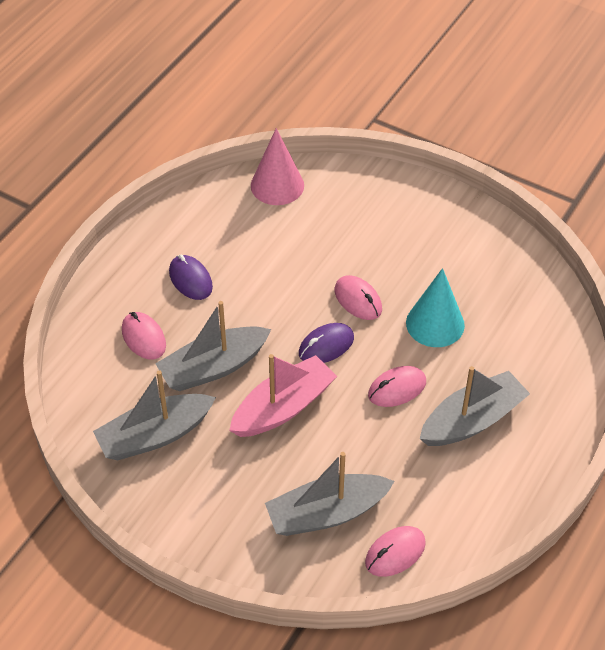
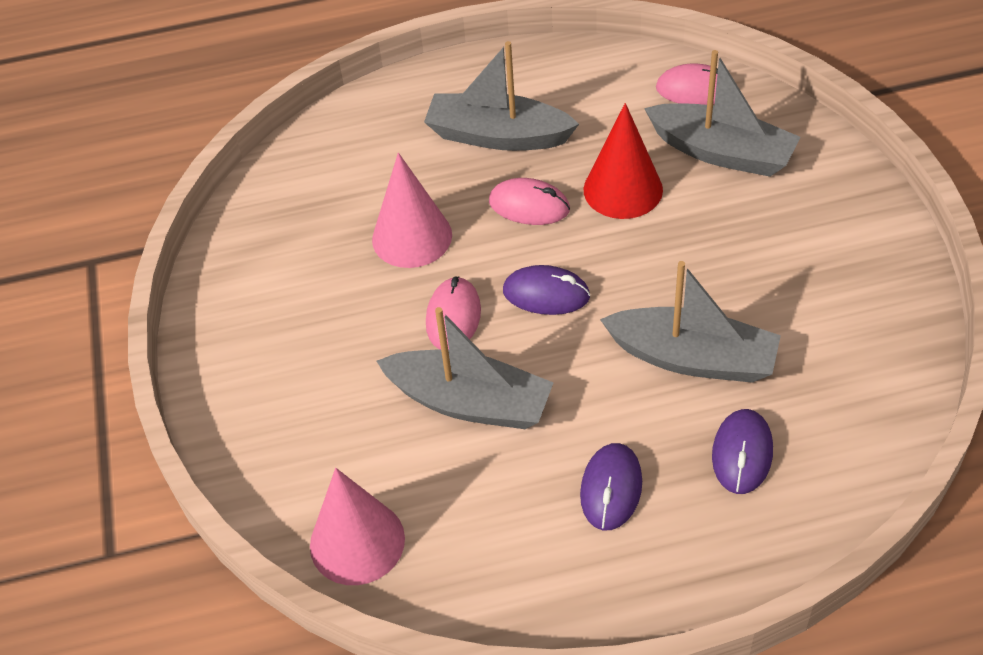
camera: 130 degrees left, 0 degrees up
grey boat [93,370,216,460] -> grey boat moved to [376,307,553,429]
pink mouse [122,312,166,360] -> purple mouse [712,409,773,494]
pink boat [229,354,337,437] -> none
turquoise cone [406,268,465,347] -> pink cone [372,153,452,268]
none -> red cone [584,103,663,219]

